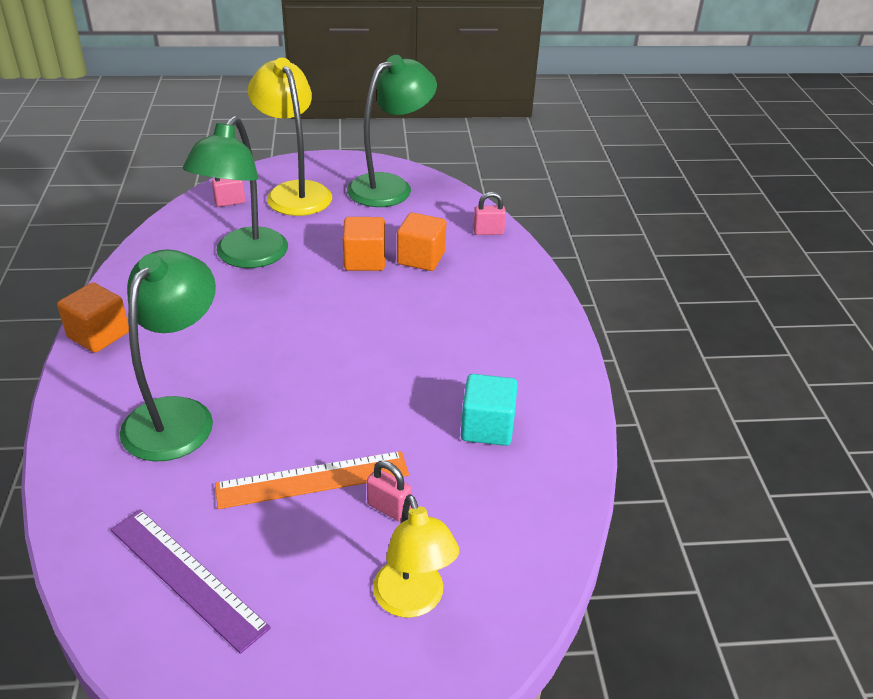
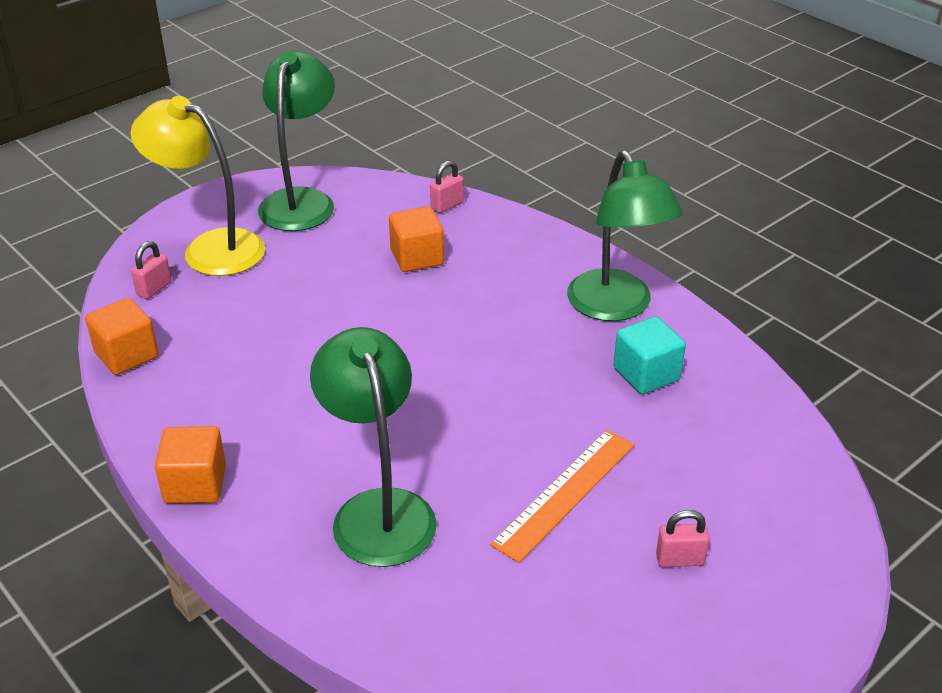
camera: 35 degrees left, 0 degrees up
purple ruler [110,509,271,654] -> none
green lamp [183,116,288,268] -> green lamp moved to [567,150,683,321]
orange cube [343,217,385,271] -> orange cube moved to [85,298,159,375]
pink padlock [367,461,412,522] -> pink padlock moved to [656,510,710,567]
yellow lamp [373,494,459,618] -> none

